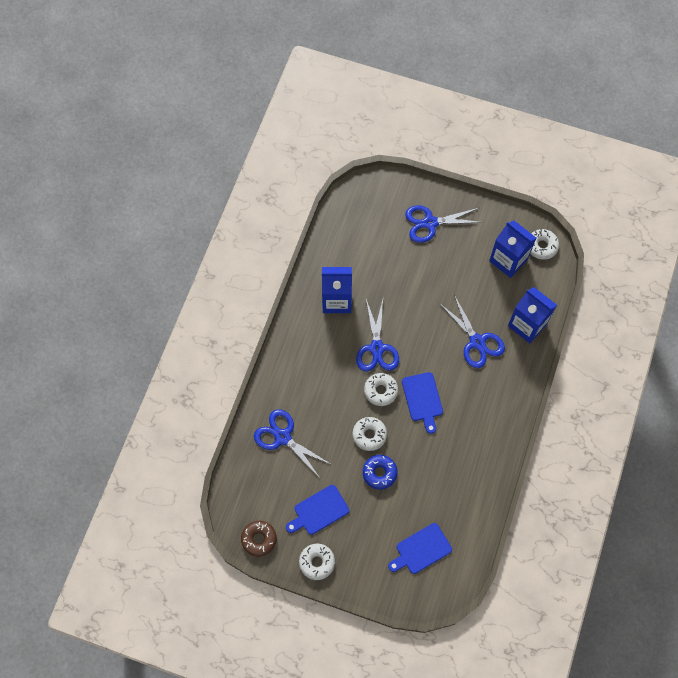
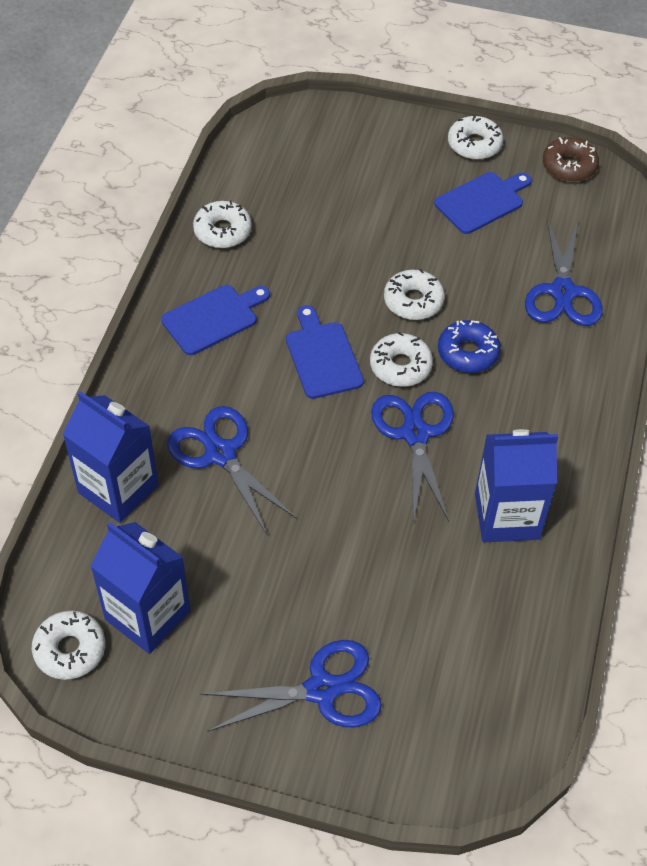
camera: 175 degrees right, 15 degrees down
blue scissors [254,409,332,478] -> blue scissors turned 60 degrees clockwise [525,219,603,326]
blue donut [363,455,398,489] -> blue donut moved to [438,320,501,373]
blue cutting board [388,523,452,574] -> blue cutting board moved to [161,285,270,355]
none -> white donut [193,201,252,248]

